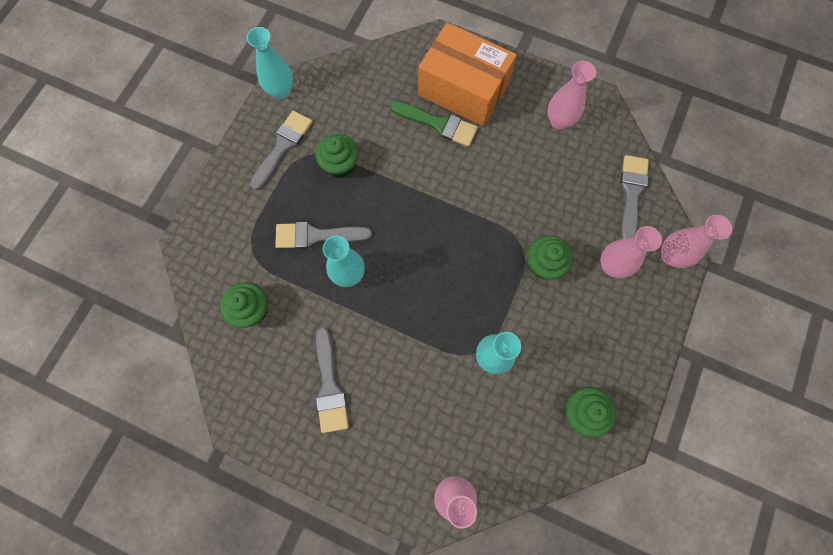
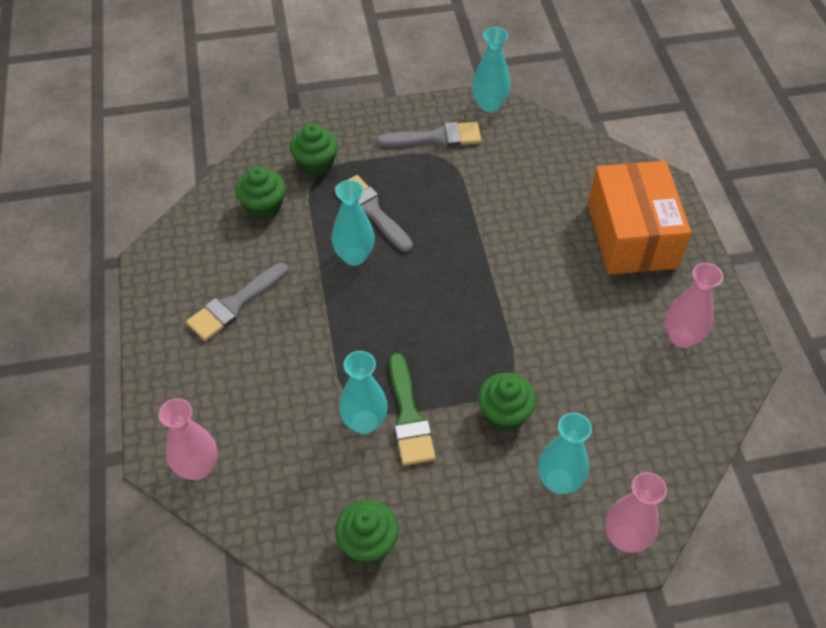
camera: 55 degrees right, 20 degrees down
green cupcake [315,134,359,178] -> green cupcake moved to [290,124,338,176]
green brush [391,101,478,147] -> green brush moved to [389,353,436,466]
pink vase [601,226,662,279] -> turquoise vase [538,413,592,494]
grey brush [620,155,649,239] -> none

